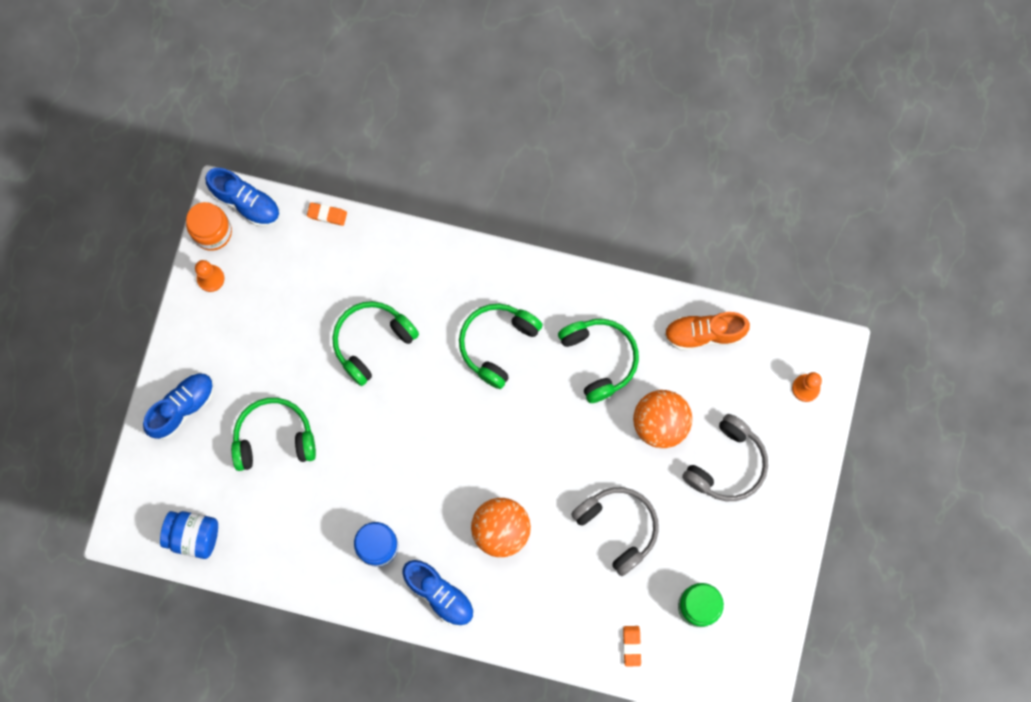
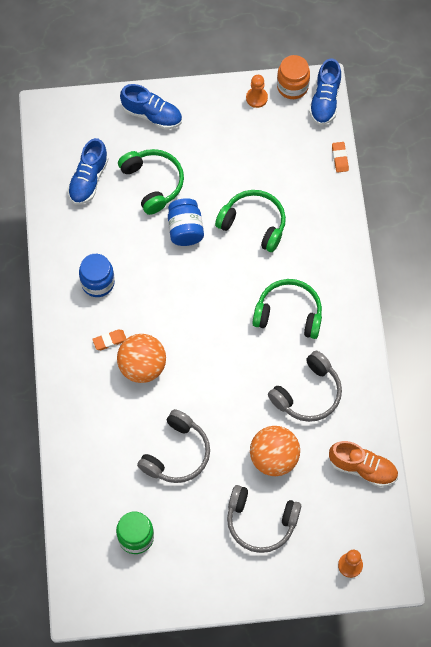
camera: 70 degrees right, 10 degrees down
blue jar [160,511,218,559] -> blue jar moved to [168,198,204,246]
blue shoe [402,560,474,626] -> blue shoe moved to [67,138,109,205]
green headphones [558,319,639,403] -> grey headphones [268,351,342,422]
orange eraser [623,626,641,667] -> orange eraser moved to [92,330,126,350]
orange shoe [664,312,750,351] -> orange shoe turned 135 degrees clockwise [329,441,398,487]

